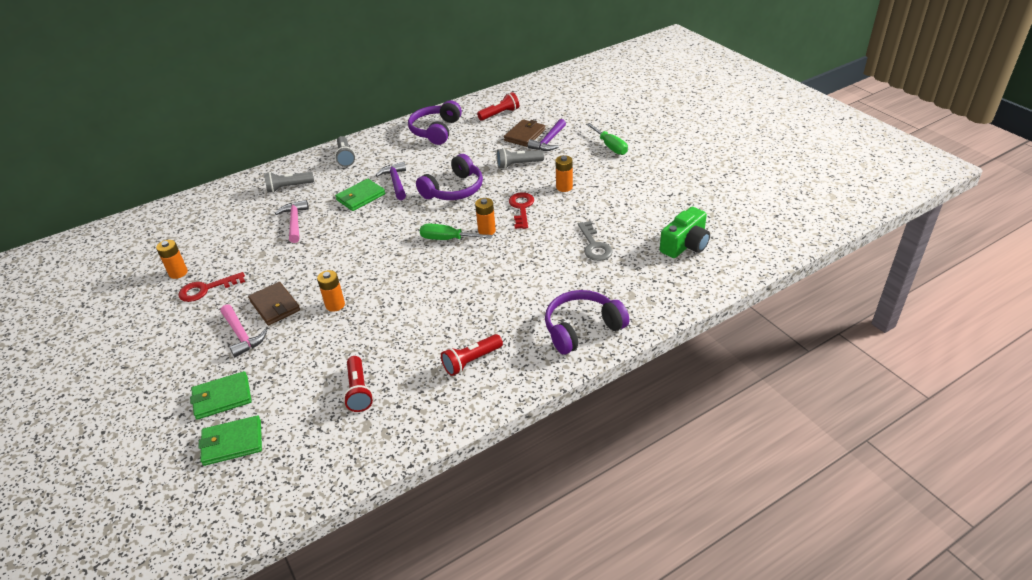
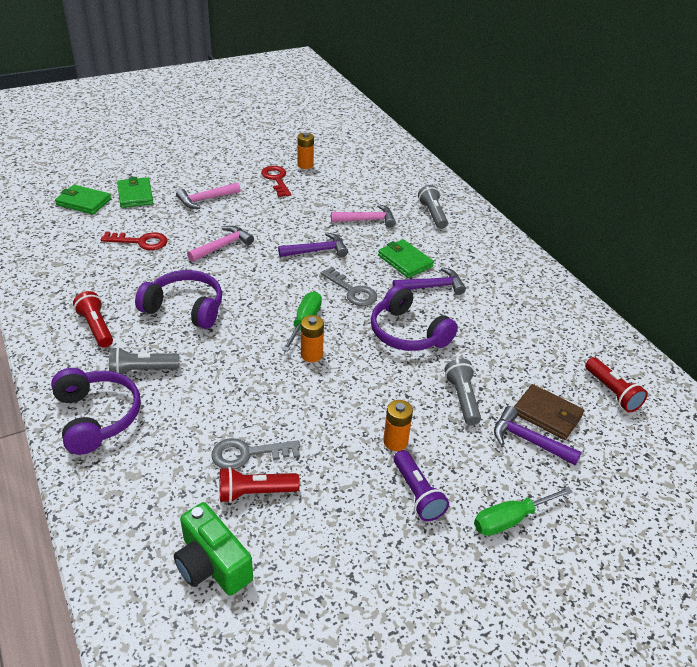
camera: 90 degrees right, 0 degrees up
green wallet [198,415,262,466] -> green wallet turned 60 degrees counterclockwise [55,185,111,214]
brown wallet [248,282,300,326] -> none
orange battery [317,270,345,312] -> pink hammer [187,226,254,262]
grey flashlight [335,136,355,167] -> grey flashlight moved to [109,347,179,375]
red flashlight [343,356,373,412] -> red flashlight moved to [220,467,300,503]
purple headphones [408,100,462,145] -> purple headphones moved to [135,270,222,329]
red key [509,192,534,229] -> red key moved to [101,232,167,250]
none -> purple hammer [278,232,348,257]
none -> grey key [321,267,377,306]
none -> purple flashlight [394,450,449,521]

